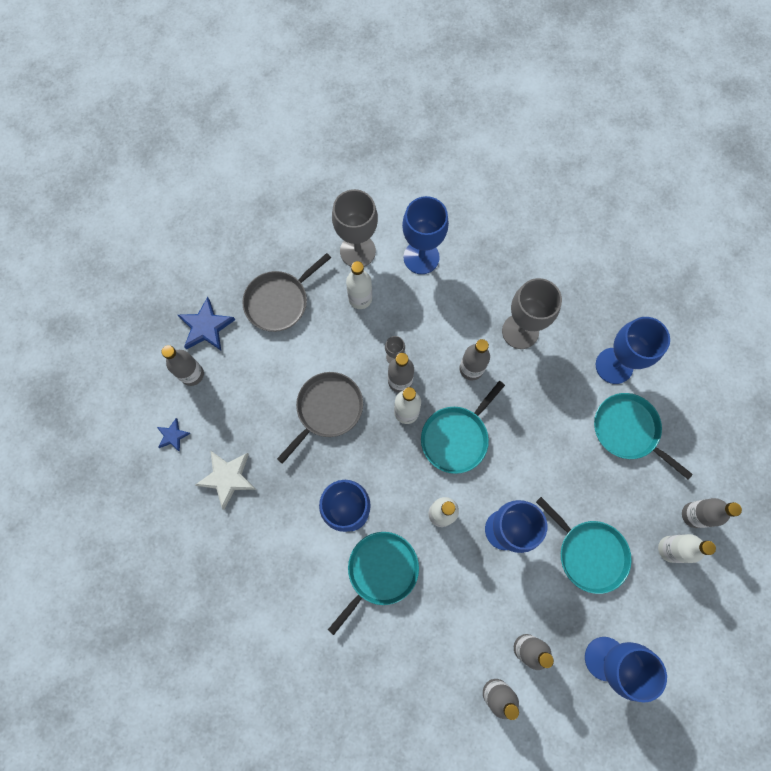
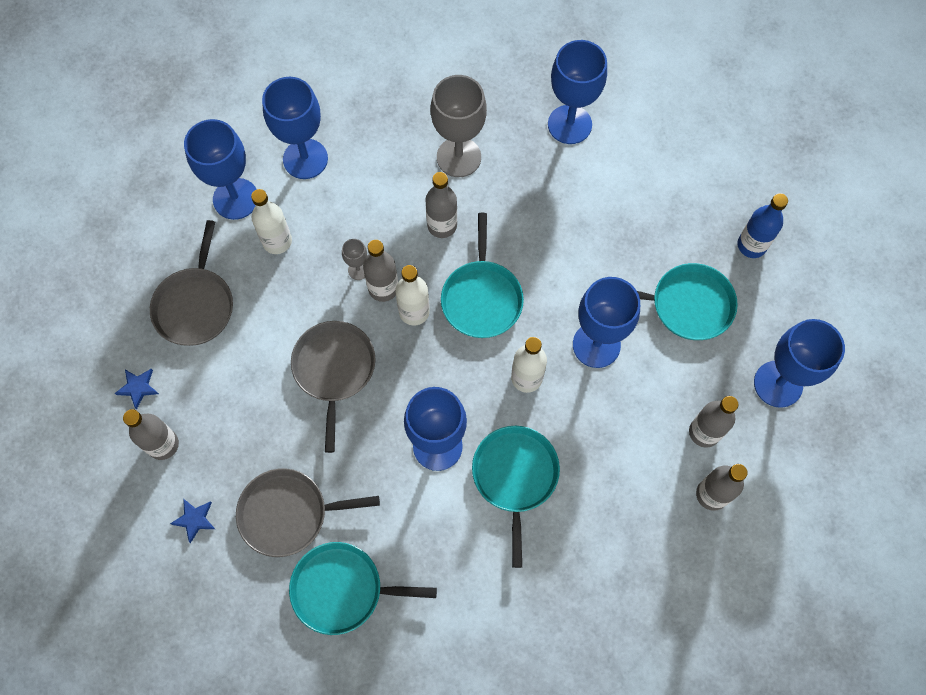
camera: 40 degrees left, 5 degrees down
blue star [178,297,235,350] -> blue star [115,369,159,409], size x0.57
white star [196,451,256,510] -> grey pan [236,468,380,557]
grey goblet [332,189,378,267] -> blue goblet [184,119,257,220]
turquoise pan [594,393,693,479] -> turquoise pan moved to [289,542,437,635]
white bottle [658,534,716,563] -> blue bottle [737,193,788,258]
grey bottle [682,498,742,528] -> none

